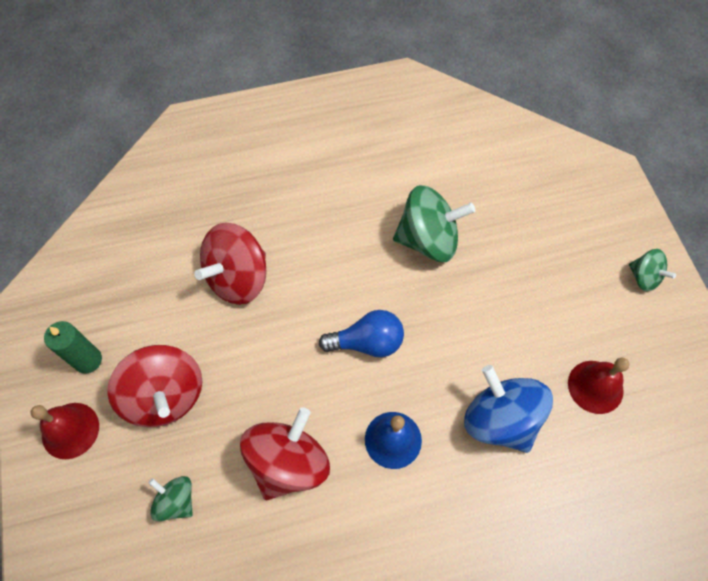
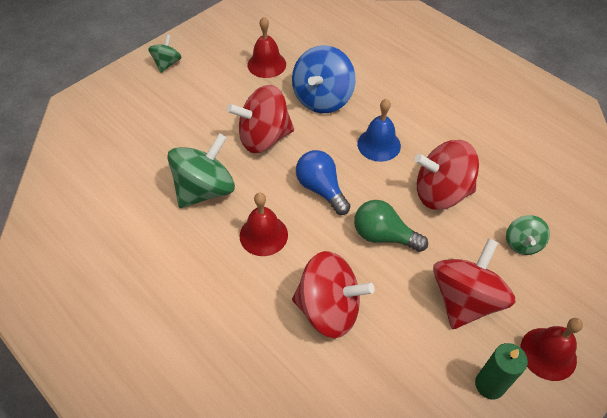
camera: 120 degrees left, 10 degrees down
green spinning top [393,185,475,262] -> green spinning top turned 75 degrees clockwise [167,133,235,208]
none -> red spinning top [227,85,294,153]
none -> red bell [240,193,288,256]
none -> green light bulb [354,200,428,252]

